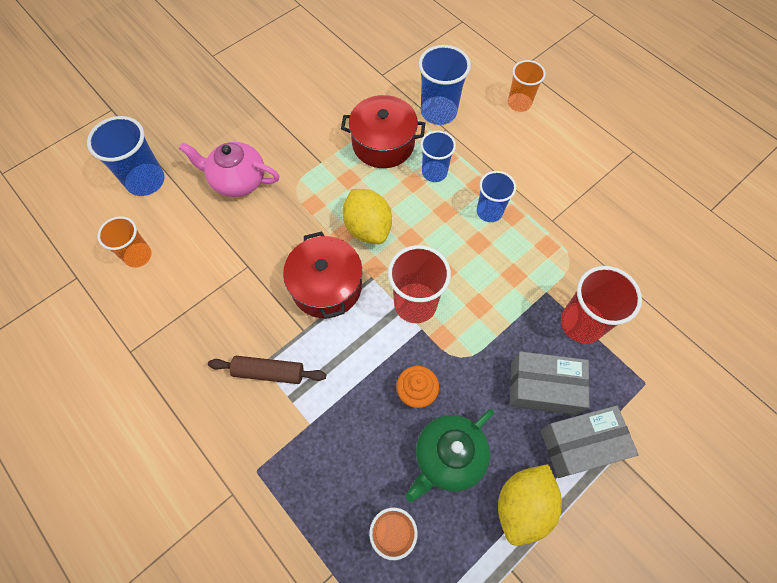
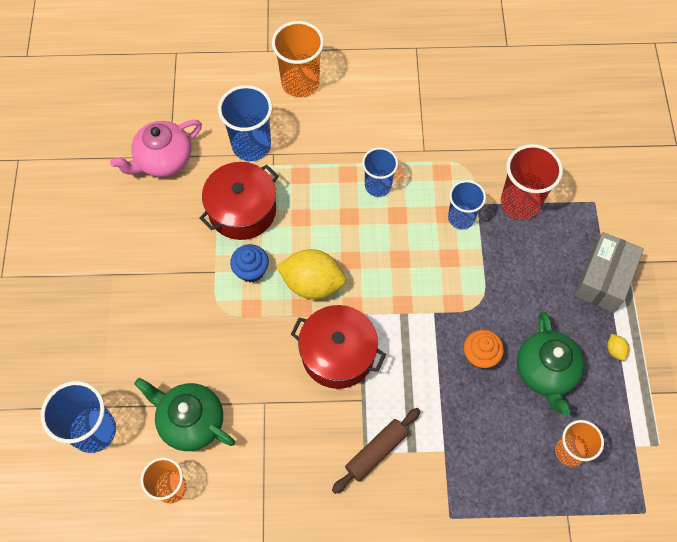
camera: 50 degrees left, 0 degrees up
pink teapot [179,142,280,197] -> pink teapot moved to [110,120,202,177]
red cup [388,245,451,323] -> none
blue cup [420,131,456,182] -> blue cup moved to [448,180,486,229]
yellow lemon [498,464,562,546] -> yellow lemon [607,334,629,361], size x0.40
orange cup [508,60,546,112] -> orange cup [272,21,324,97], size x1.50
grey box [510,351,590,415] -> none
none -> green teapot [134,378,235,451]
none -> blue cupcake [230,244,269,282]

